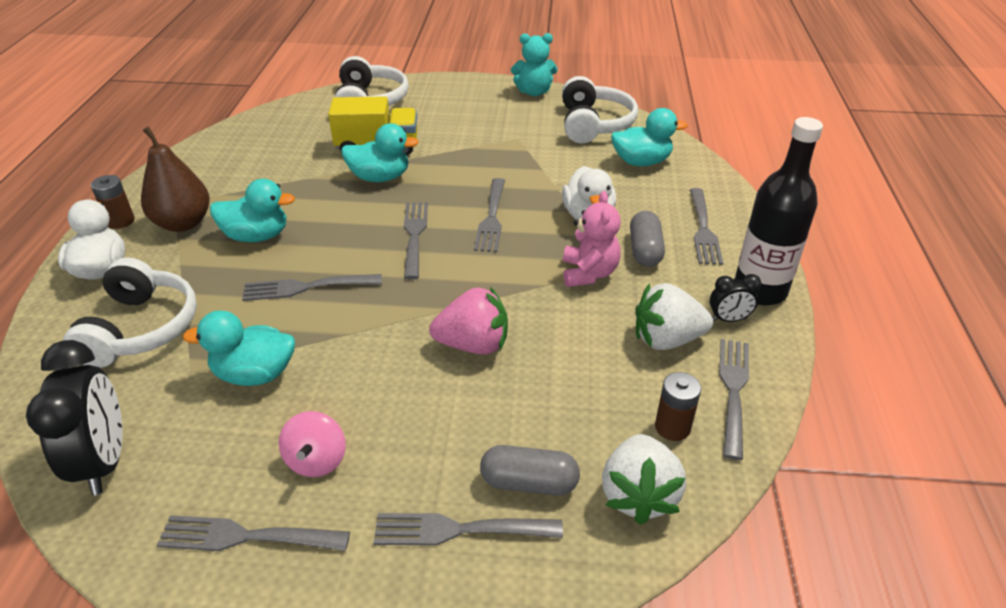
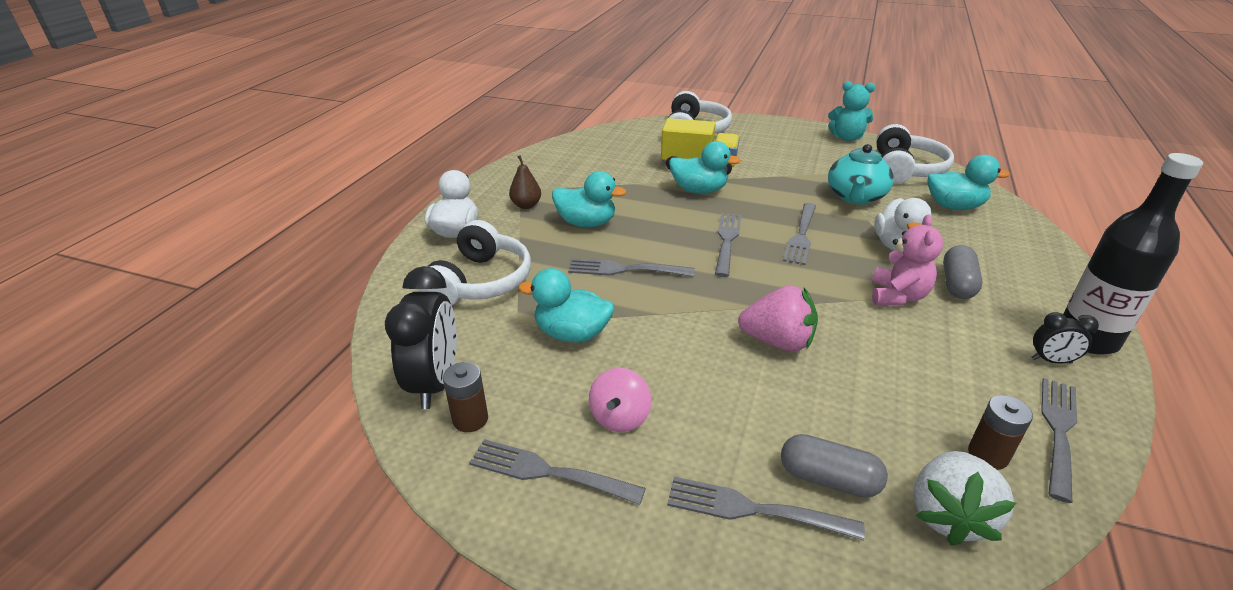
camera: 15 degrees right, 5 degrees down
brown battery [91,175,135,229] -> brown battery moved to [443,362,488,432]
brown pear [141,126,210,232] -> brown pear [509,155,541,209], size x0.58
white strawberry [635,283,713,350] -> none
grey fork [690,188,723,265] -> none
none -> turquoise teapot [828,144,894,205]

